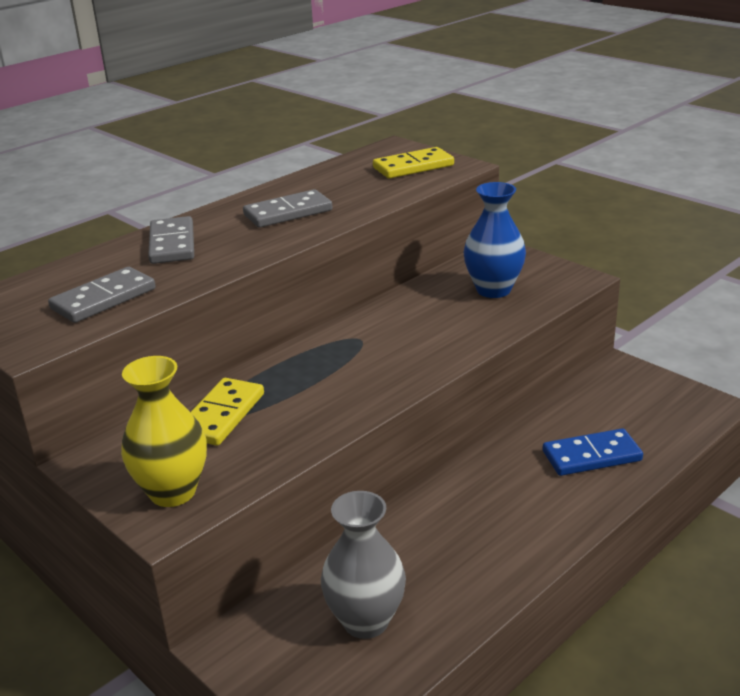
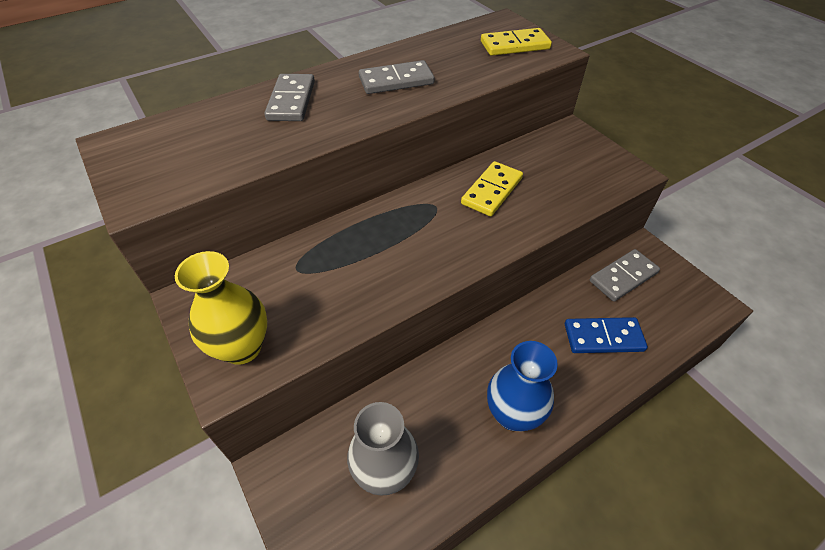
camera: 10 degrees right, 20 degrees up
grey domino [48,267,155,323] -> grey domino moved to [590,249,660,302]
yellow domino [191,378,264,446] -> yellow domino moved to [461,161,523,216]
blue vase [464,182,526,298] -> blue vase moved to [487,341,558,431]

